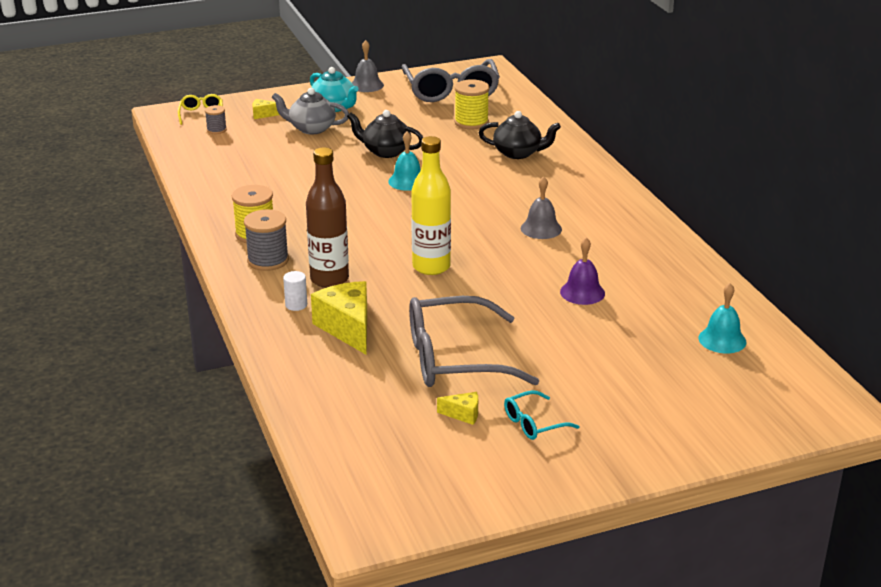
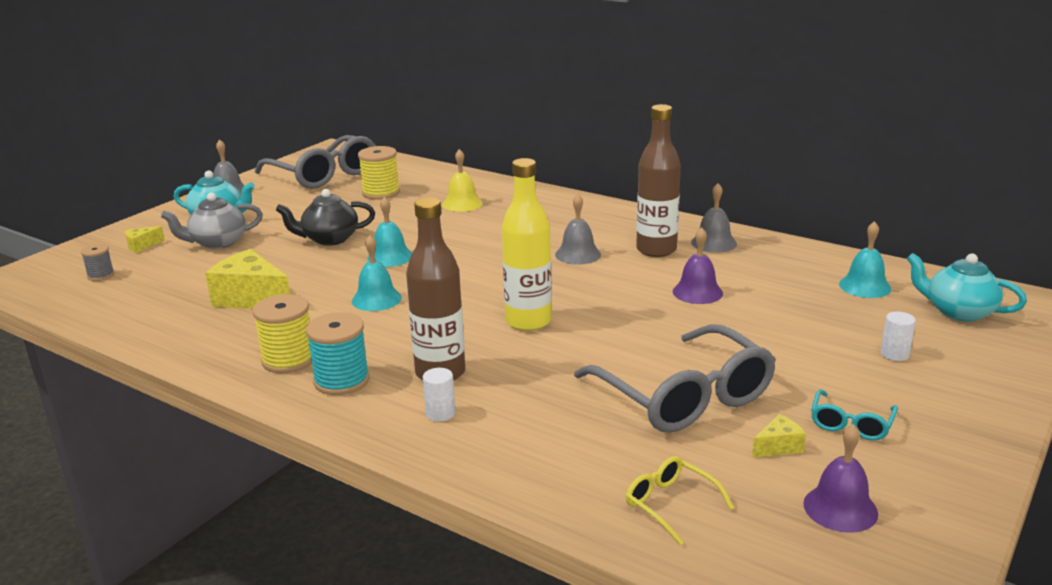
camera: 35 degrees left, 5 degrees down
yellow glasses [178,94,223,125] -> yellow glasses moved to [626,456,734,545]
grey spool [244,209,289,271] -> turquoise spool [306,312,370,395]
yellow cheese [311,281,367,355] -> yellow cheese moved to [205,249,290,309]
grey glasses [409,296,539,387] -> grey glasses turned 75 degrees counterclockwise [574,324,776,433]
black teapot [479,111,561,159] -> yellow bell [442,149,483,212]
none -> turquoise bell [352,235,402,311]
none -> brown bottle [636,104,681,257]
none -> grey bell [691,183,737,253]
none -> purple bell [803,424,878,533]
none -> white cylinder [881,312,916,361]
none -> turquoise teapot [907,253,1027,321]

